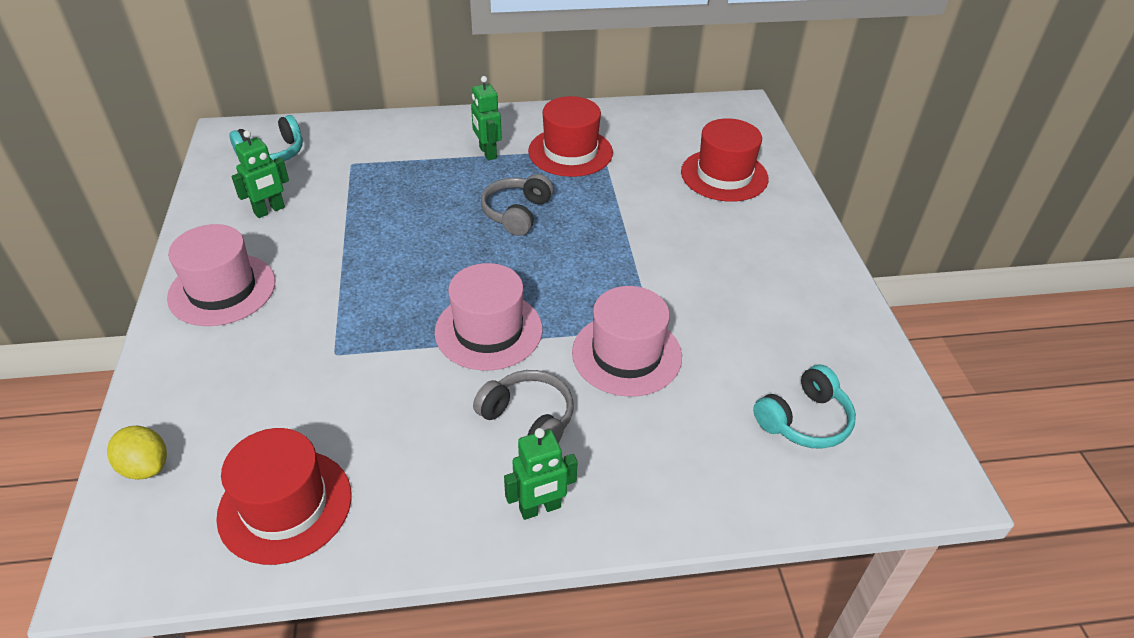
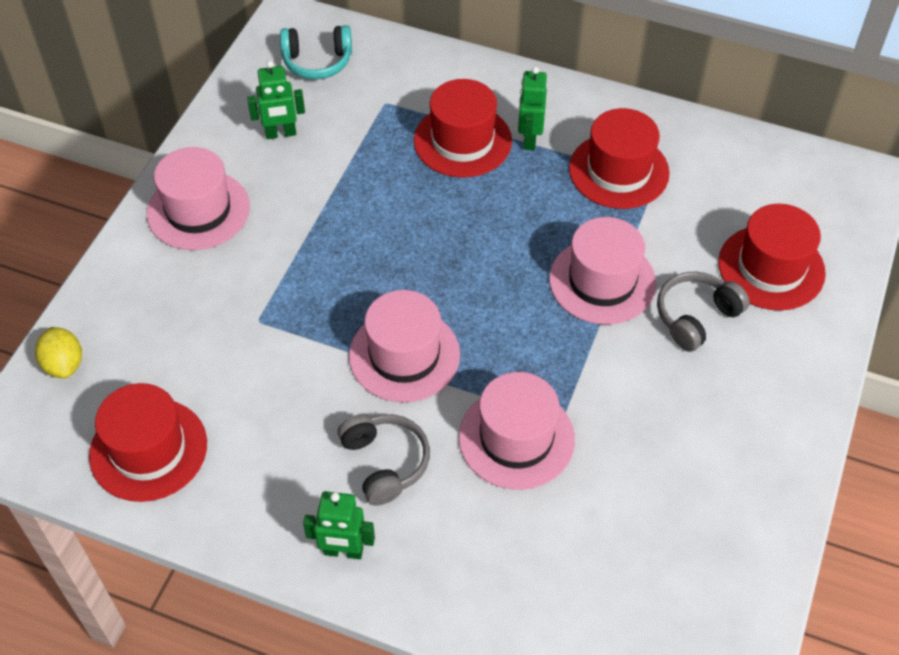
camera: 30 degrees right, 10 degrees up
grey headphones [481,174,554,236] -> grey headphones moved to [657,272,749,352]
turquoise headphones [753,365,856,449] -> none
none -> red hat [414,79,512,178]
none -> pink hat [549,217,656,324]

